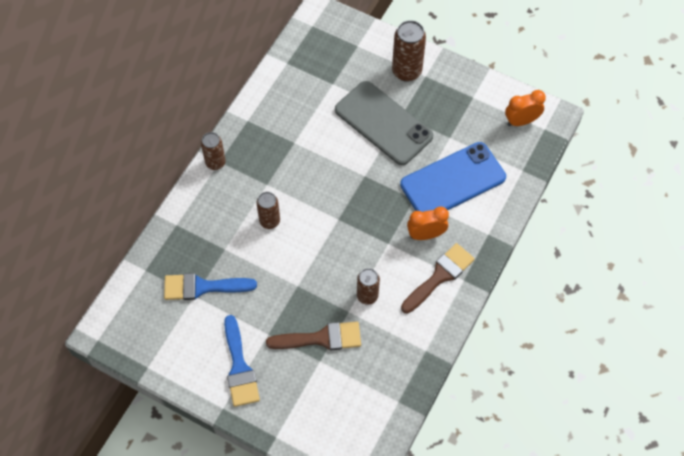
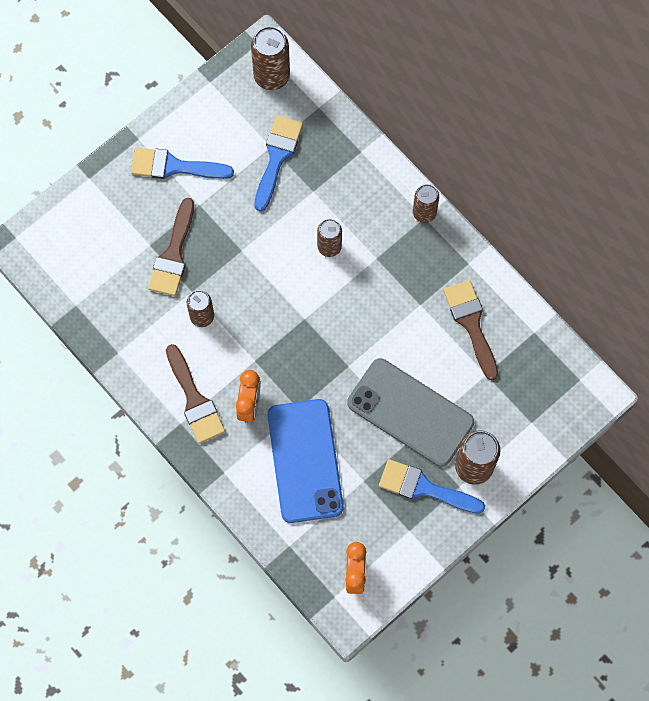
camera: 110 degrees right, 10 degrees up
grey phone [335,81,433,165] -> grey phone turned 60 degrees clockwise [347,358,474,467]
none -> brown can [251,26,290,90]
none -> blue brush [379,459,485,514]
none -> brown brush [443,280,498,380]

